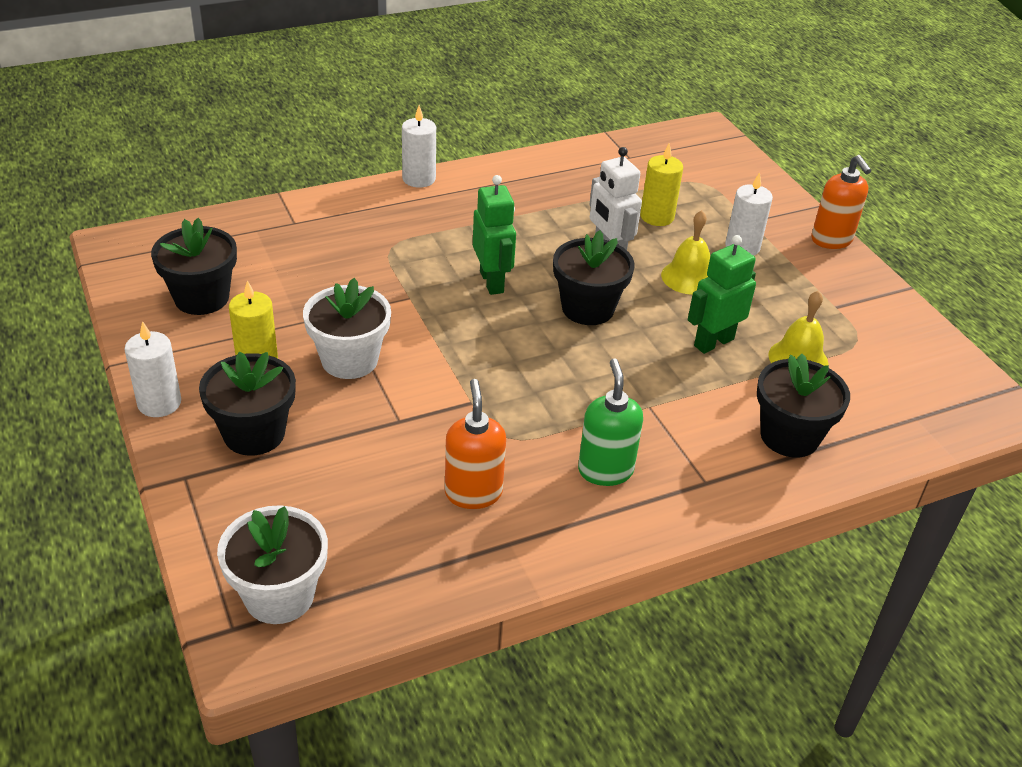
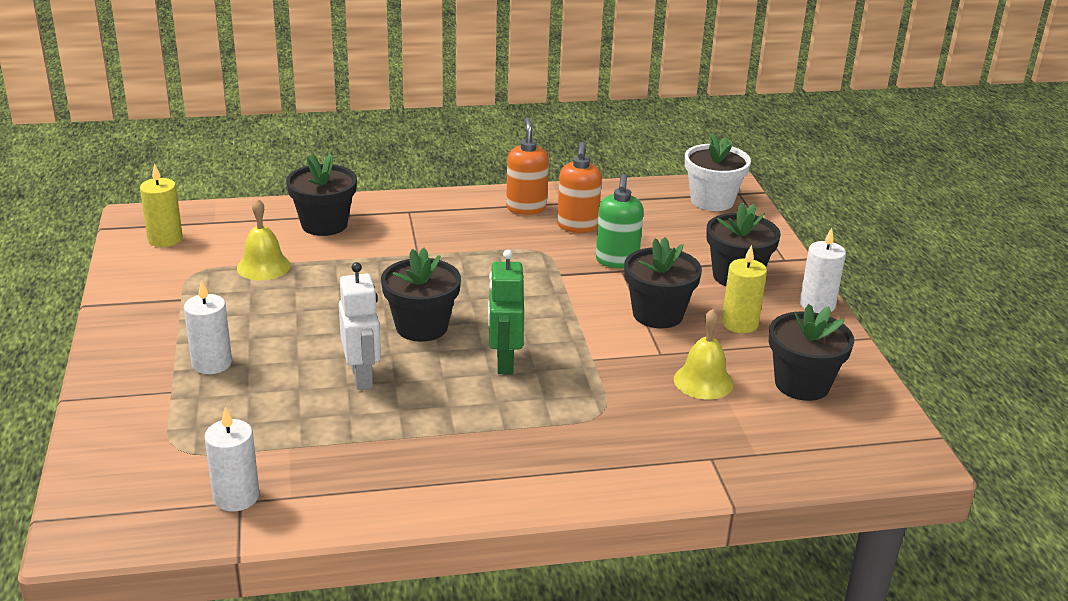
camera: 165 degrees left, 10 degrees down
white flower pot [303,278,391,379] -> black flower pot [624,237,702,328]
white candle [402,105,436,188] -> white candle moved to [204,407,259,511]
green soap dispenser [578,358,643,486] -> green soap dispenser moved to [596,174,644,268]
yellow candle [640,143,683,226] -> yellow candle moved to [140,163,183,247]
yellow bell [661,210,710,295] -> yellow bell moved to [674,309,734,400]
green robot [688,235,756,354] -> none
orange soap dispenser [811,155,871,249] -> orange soap dispenser moved to [506,118,549,215]

